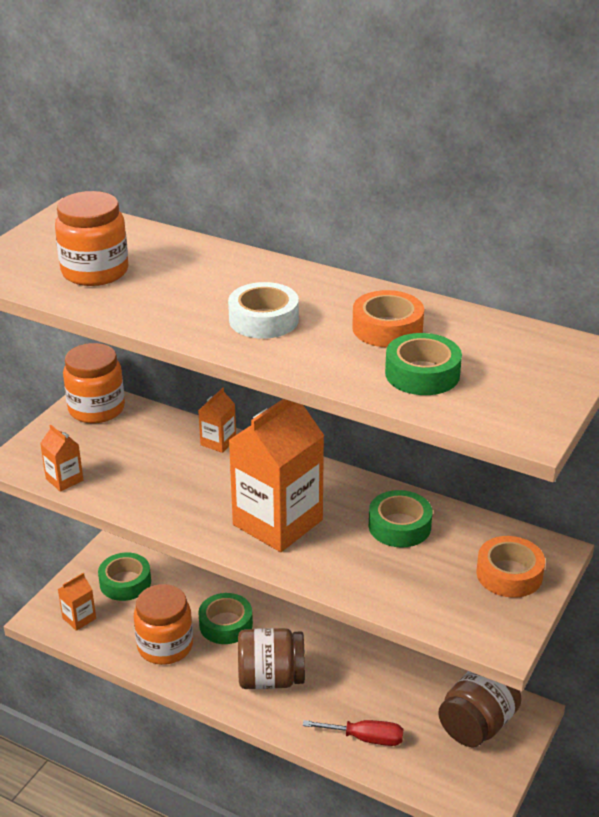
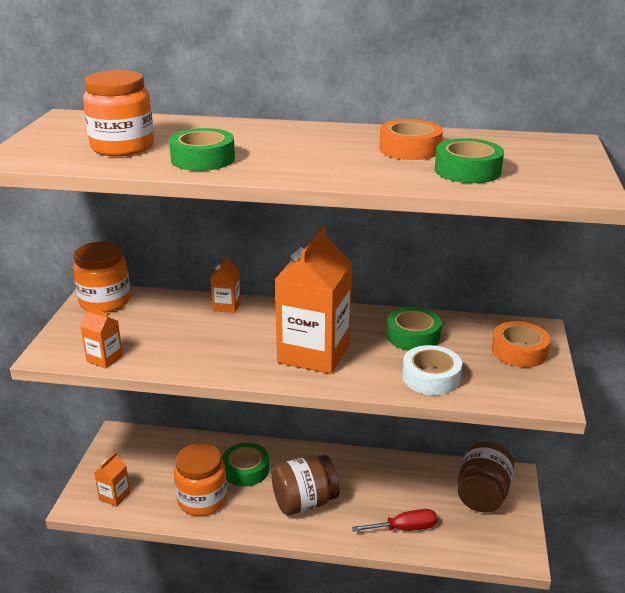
camera: 20 degrees left, 5 degrees down
green tape [98,553,151,601] -> green tape moved to [169,128,235,171]
white tape [228,282,299,339] -> white tape moved to [402,345,462,395]

